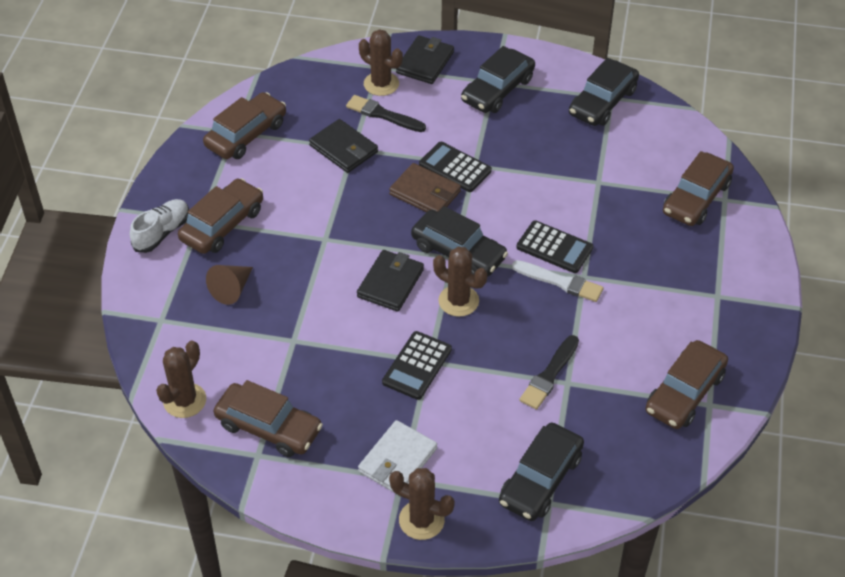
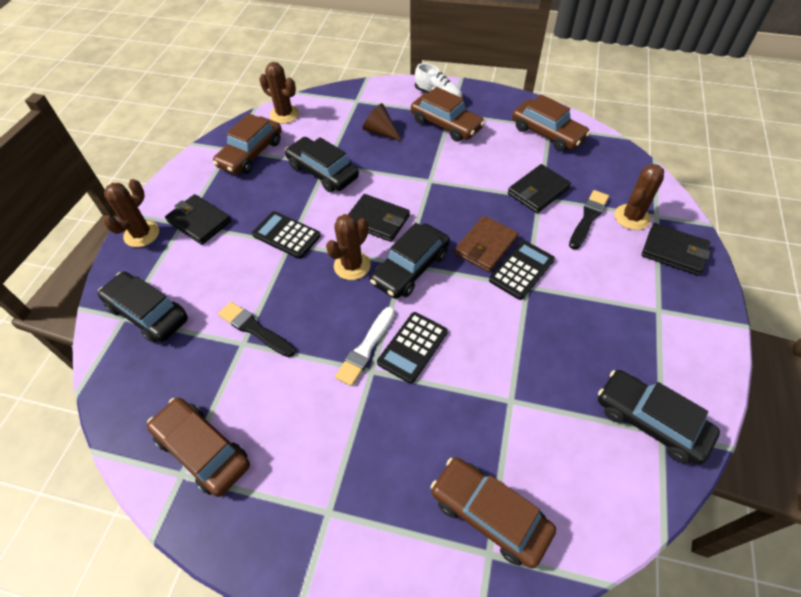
camera: 95 degrees right, 5 degrees up
white wallet [358,420,437,494] -> black wallet [165,194,231,245]
black car [461,46,535,113] -> black car moved to [285,137,359,192]

